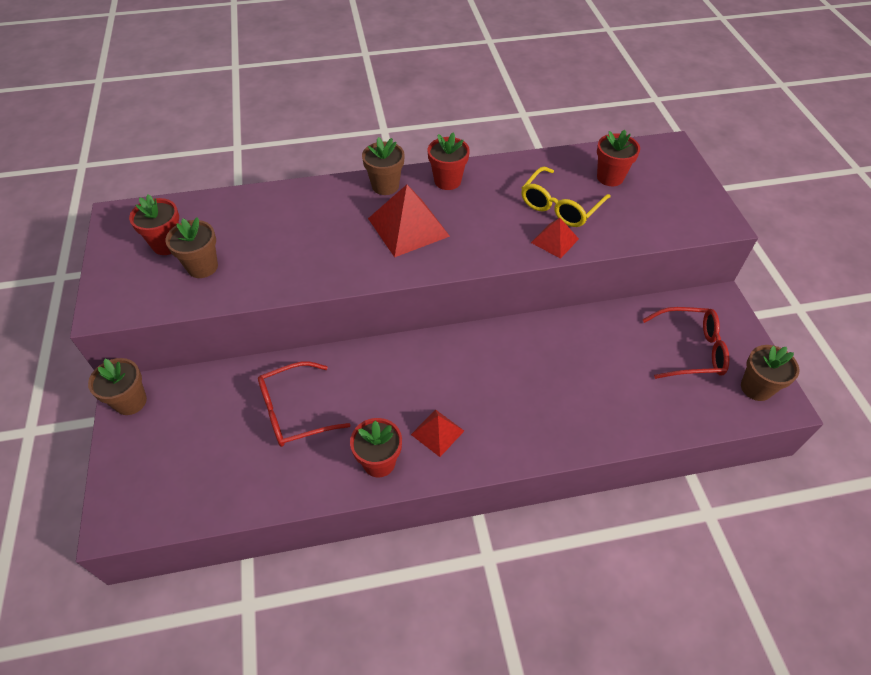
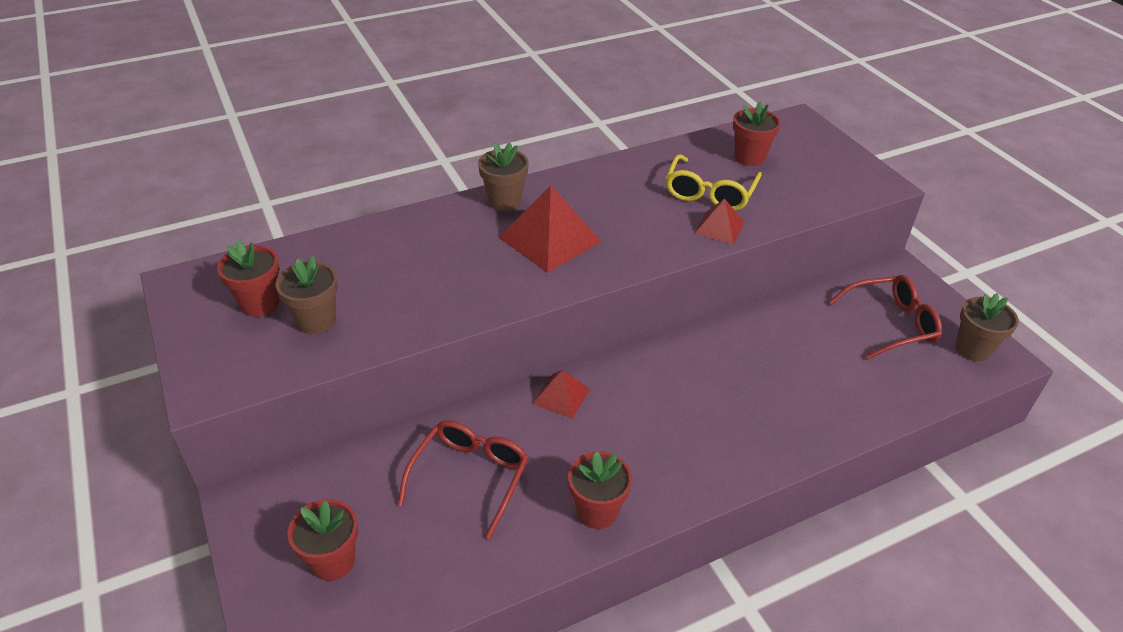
camera: 15 degrees left, 10 degrees down
brown flower pot [88,358,147,415] -> none
red glasses [258,361,350,447] -> red glasses turned 150 degrees clockwise [398,420,529,540]
red pyramid [411,409,464,457] -> red pyramid moved to [532,370,590,419]
red flower pot [428,132,470,190] -> red flower pot moved to [288,499,358,581]

